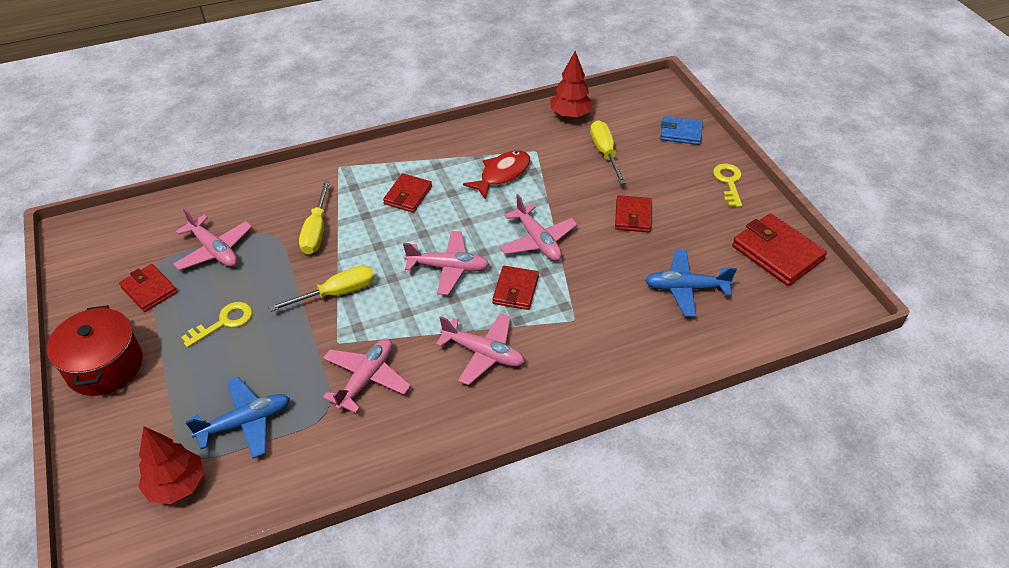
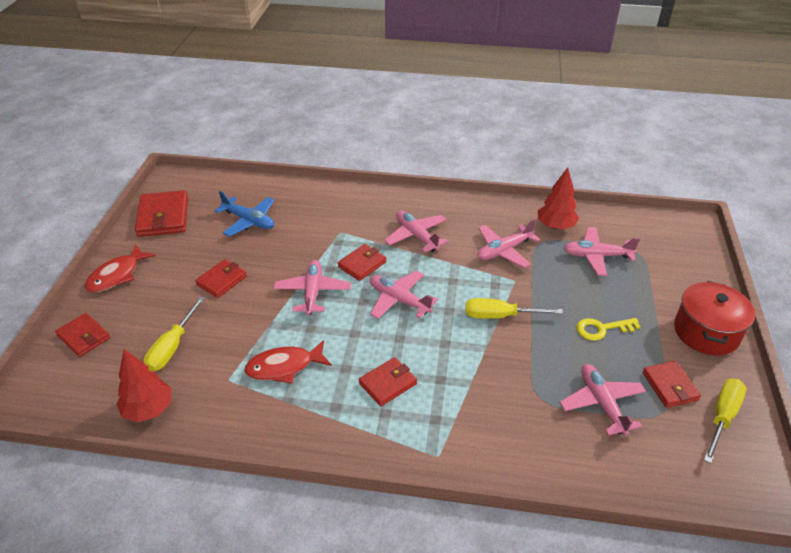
camera: 150 degrees left, 5 degrees down
red tree [138,427,204,504] -> red tree moved to [538,167,579,230]
blue plane [186,377,290,458] -> pink plane [563,227,640,276]
yellow screwdriver [299,181,330,255] -> yellow screwdriver moved to [704,378,746,463]
blue wallet [660,116,703,145] -> red wallet [55,313,110,357]
yellow key [713,163,742,207] -> red fish [85,244,156,293]

